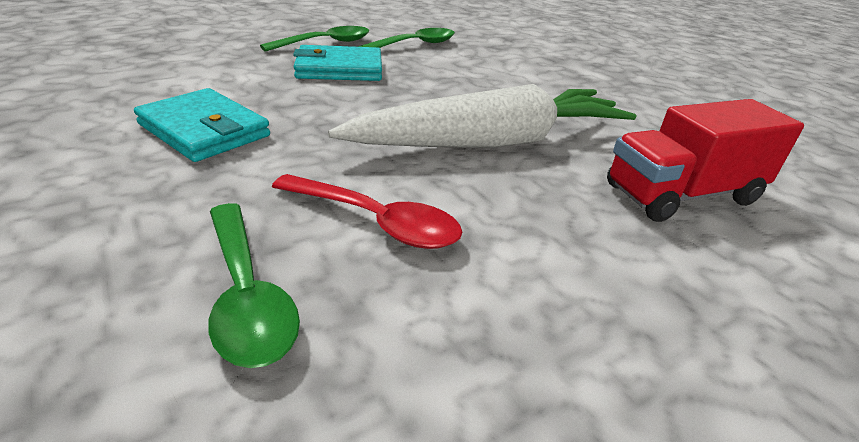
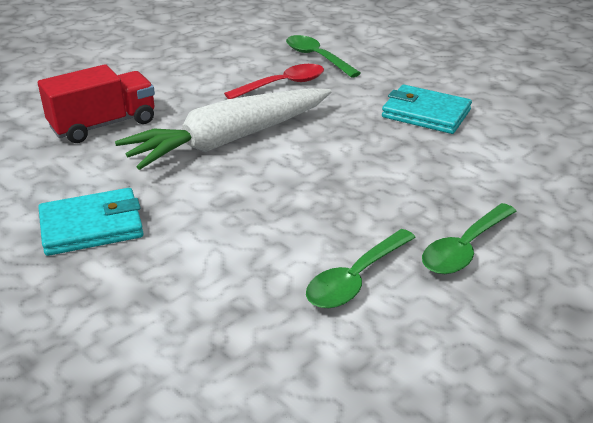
camera: 170 degrees right, 0 degrees up
red spoon [272,174,463,249] -> red spoon turned 135 degrees clockwise [224,64,324,99]
turquoise wallet [293,45,382,81] -> turquoise wallet moved to [38,188,144,256]

